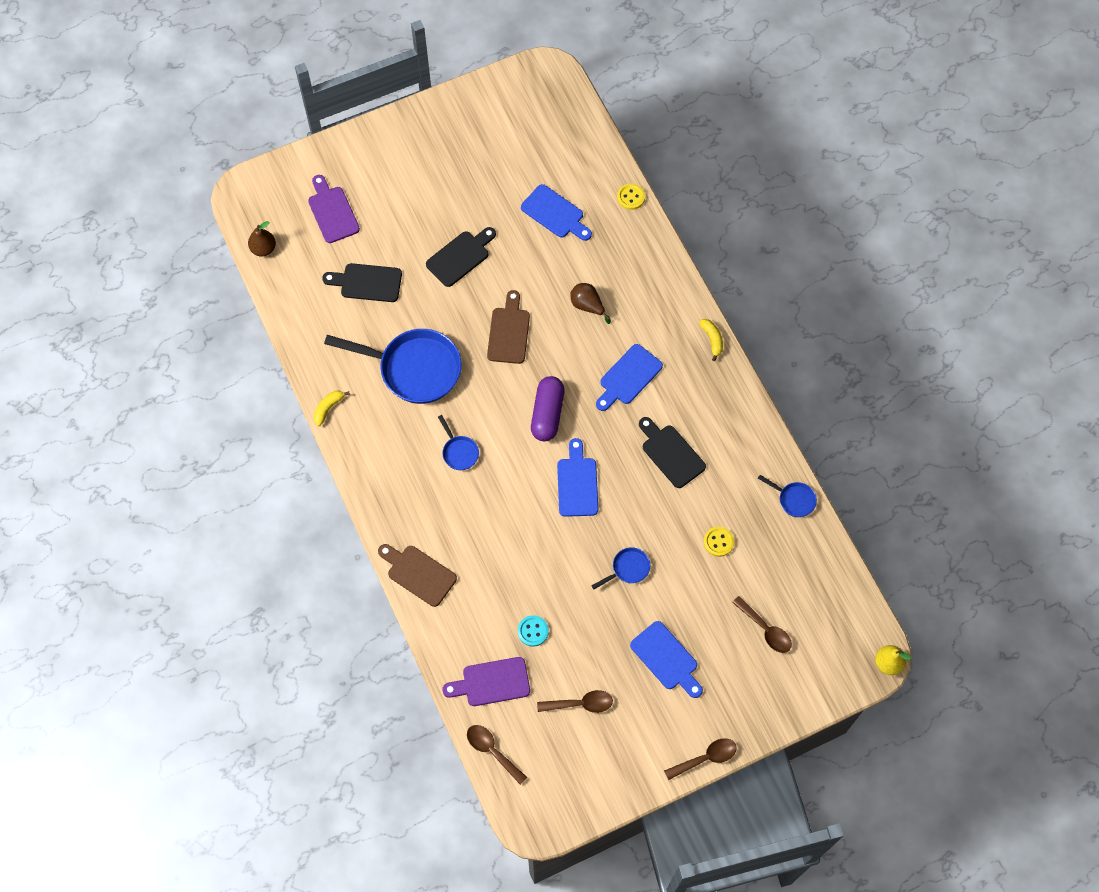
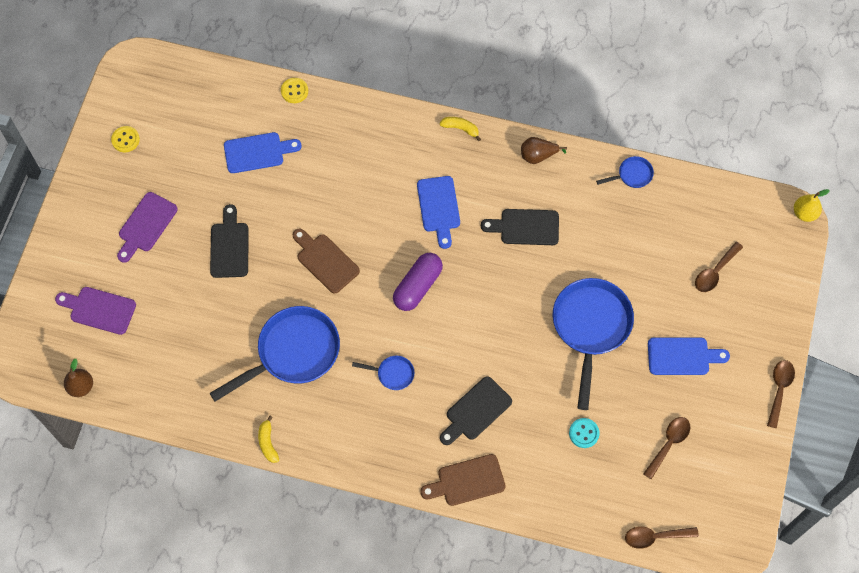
camera: 50 degrees left, 0 degrees up
black cutting board [322,263,402,302] -> black cutting board moved to [440,376,512,445]
purple cutting board [442,657,530,706] -> purple cutting board moved to [117,192,178,263]
purple capsule [531,376,564,441] -> purple capsule turned 75 degrees clockwise [393,253,443,311]
blue cutting board [557,438,598,517] -> none
brown pear [570,283,611,324] -> brown pear moved to [521,137,567,164]
blue pan [591,547,650,589] -> blue pan [553,278,634,410], size x2.25
yellow button [704,527,734,557] -> yellow button moved to [111,126,140,152]
brown spoon [732,596,792,653] -> brown spoon turned 135 degrees clockwise [695,242,743,292]

